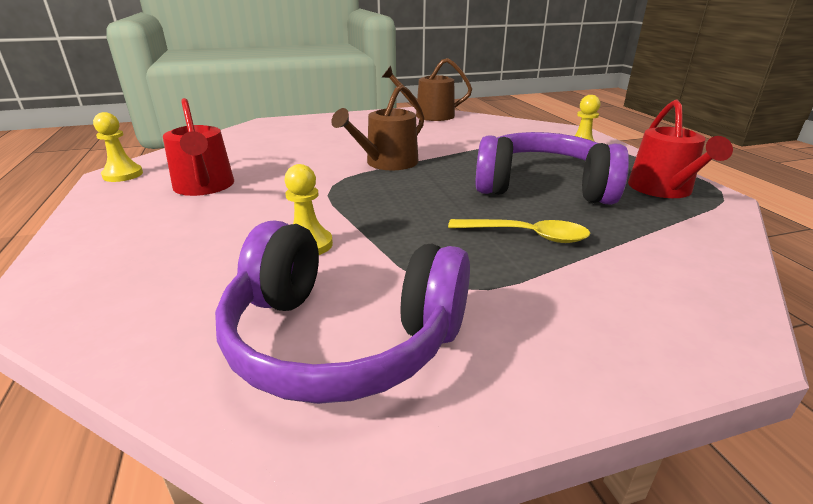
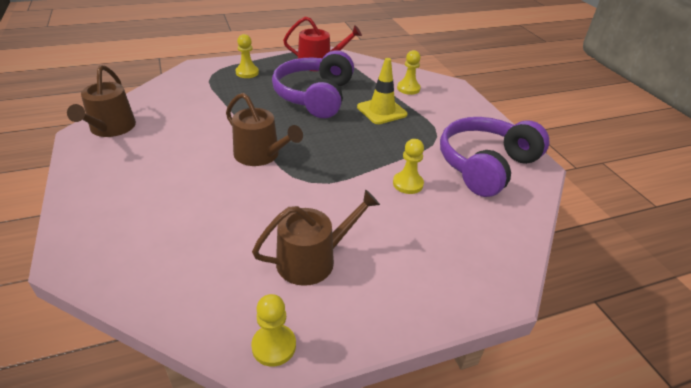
camera: 95 degrees left, 10 degrees up
red watering can [163,98,234,196] -> brown watering can [252,189,380,286]
purple headphones [215,220,470,404] -> purple headphones turned 150 degrees counterclockwise [440,117,549,197]
yellow spoon [448,219,590,243] -> yellow traffic cone [357,58,408,124]
none -> yellow pawn [397,50,421,95]

